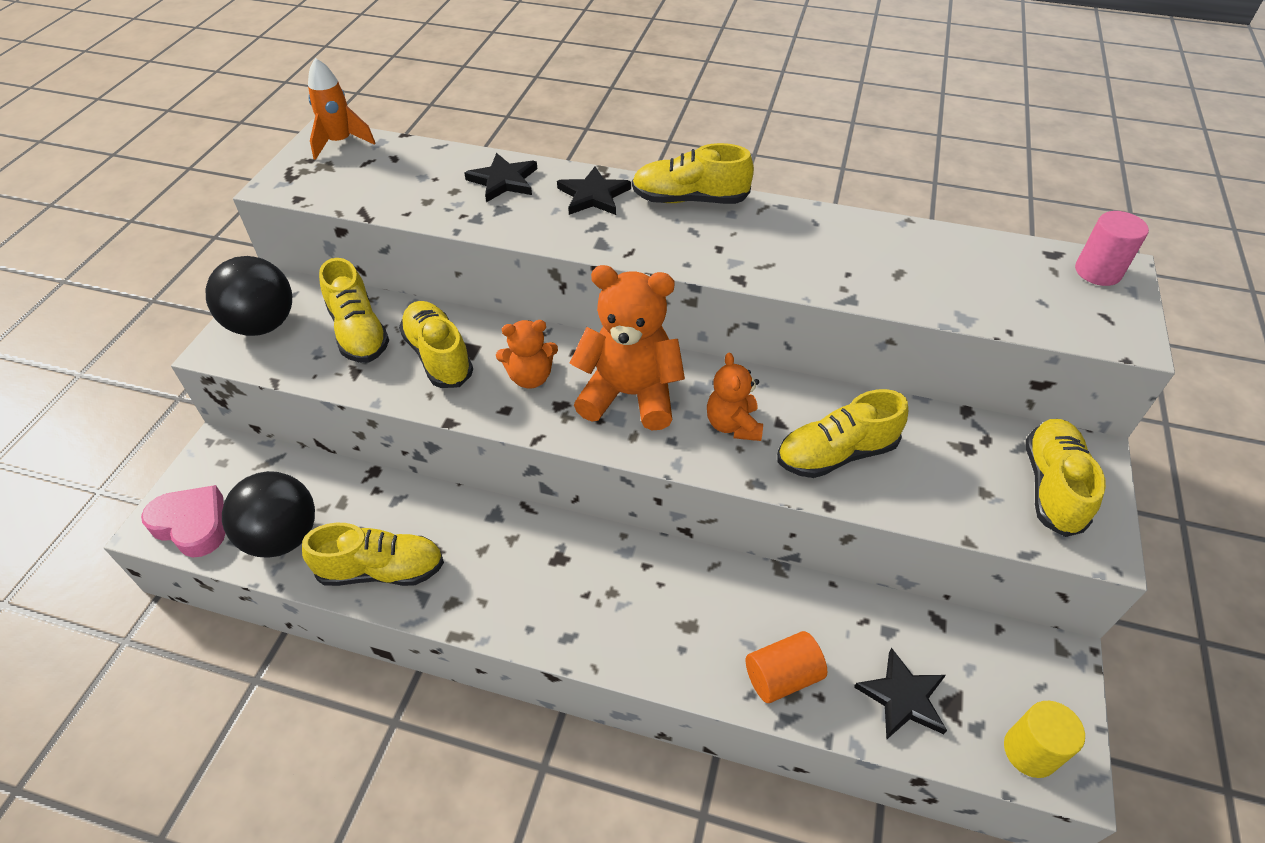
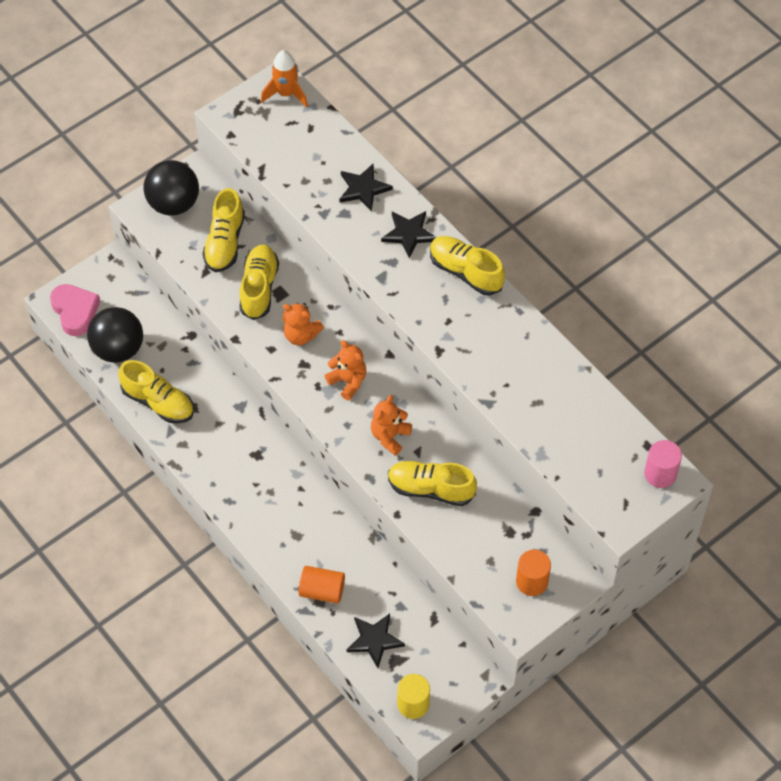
camera: 35 degrees right, 10 degrees up
orange teddy bear [570,265,685,430] -> orange teddy bear [325,340,366,400], size x0.56
yellow shoe [1026,419,1106,537] -> orange cylinder [516,550,551,596]

